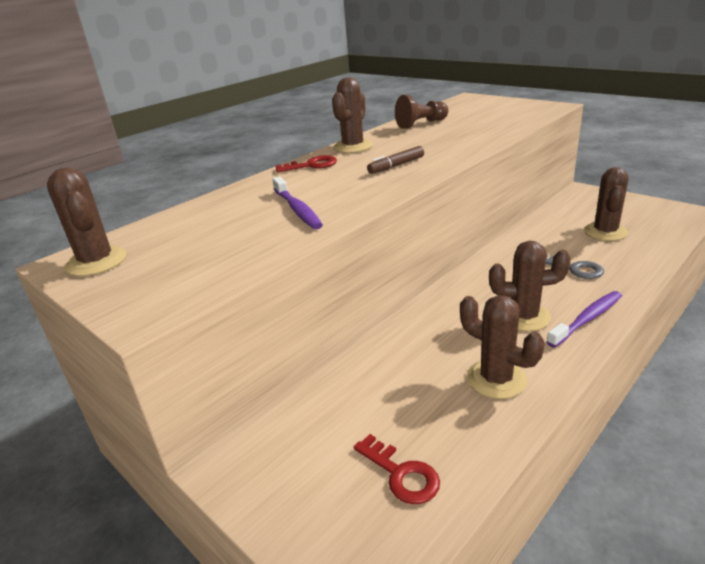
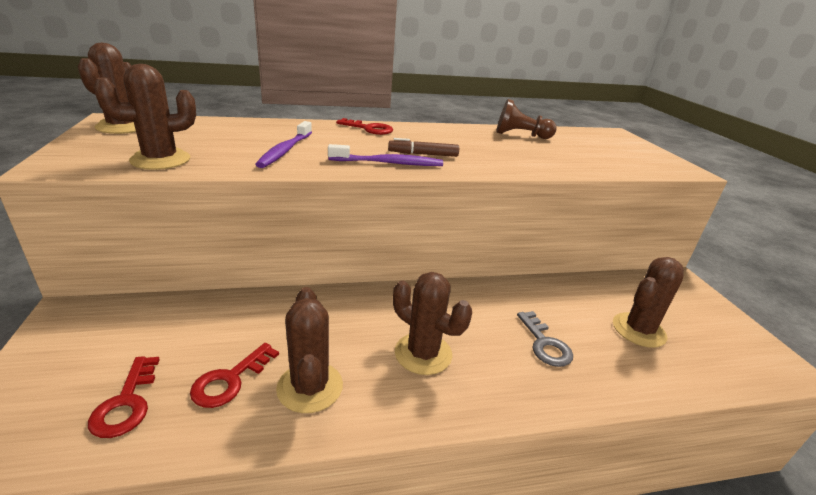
camera: 30 degrees right, 0 degrees up
brown cactus [332,78,373,153] -> brown cactus moved to [94,64,196,170]
purple toothbrush [547,291,622,348] -> purple toothbrush moved to [328,144,443,166]
none -> red key [190,343,279,408]

